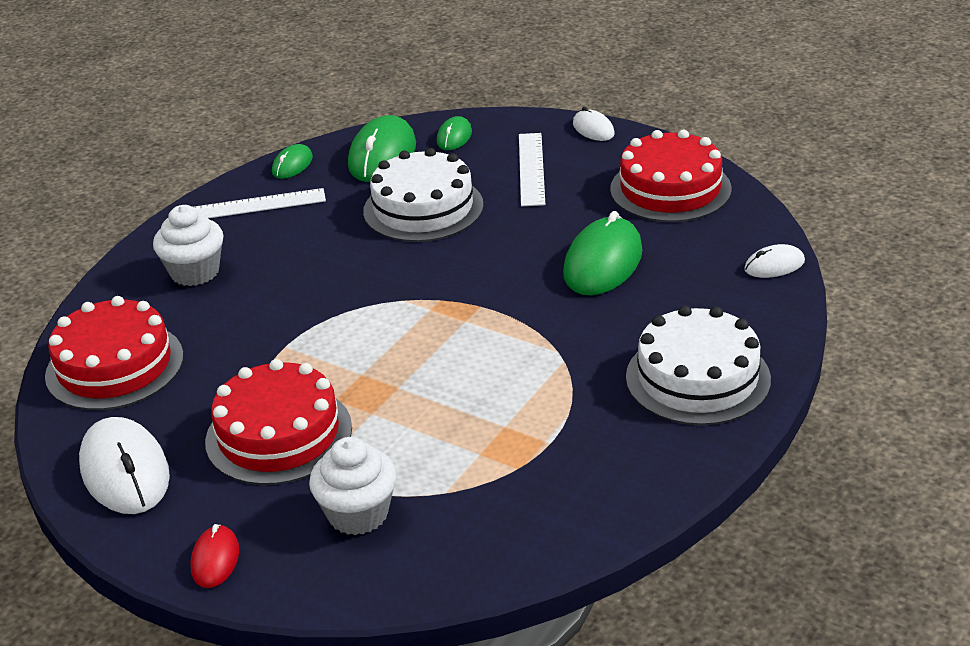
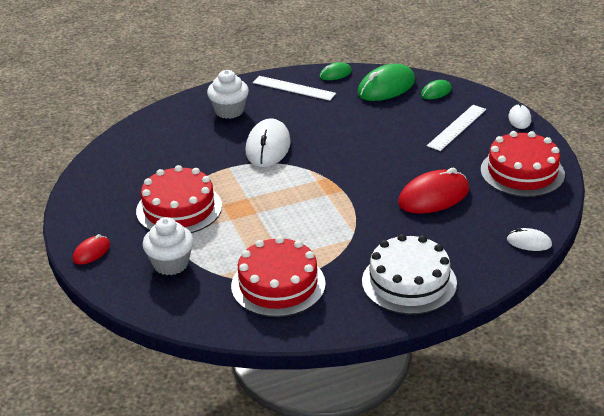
camera: 35 degrees right, 0 degrees up
red cake [45,296,184,410] -> red cake moved to [231,236,326,317]
white mouse [79,417,170,514] -> white mouse moved to [245,118,291,167]
white cake [363,148,484,242] -> none
green mouse [563,211,642,295] -> red mouse [398,168,469,214]

